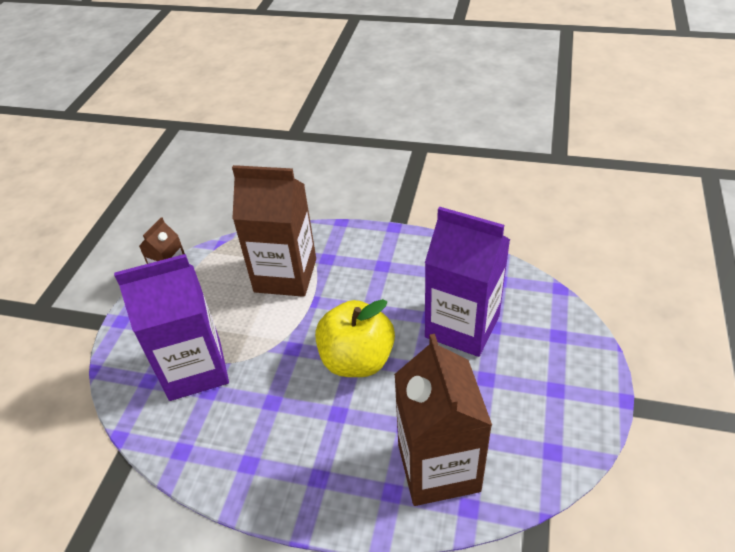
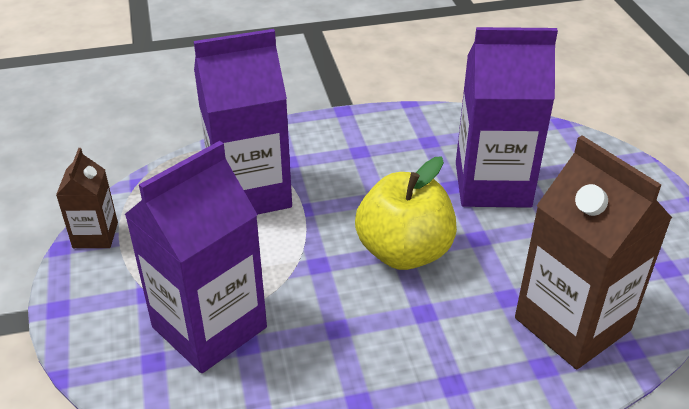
camera: 30 degrees left, 5 degrees down
brown carton [232,165,316,297] -> purple carton [194,29,292,215]

